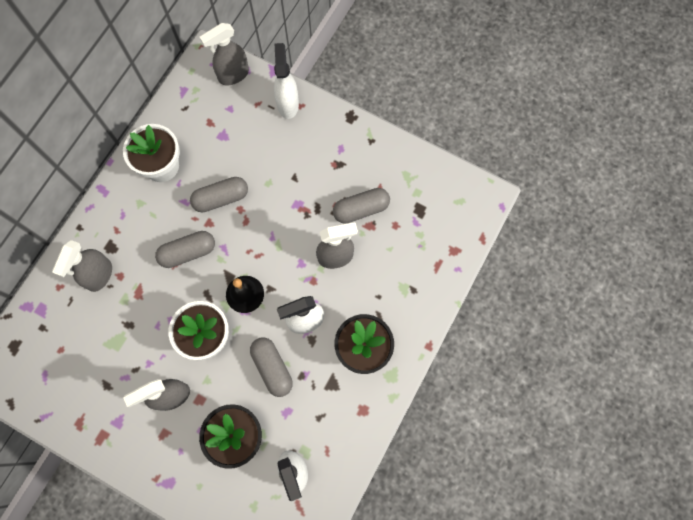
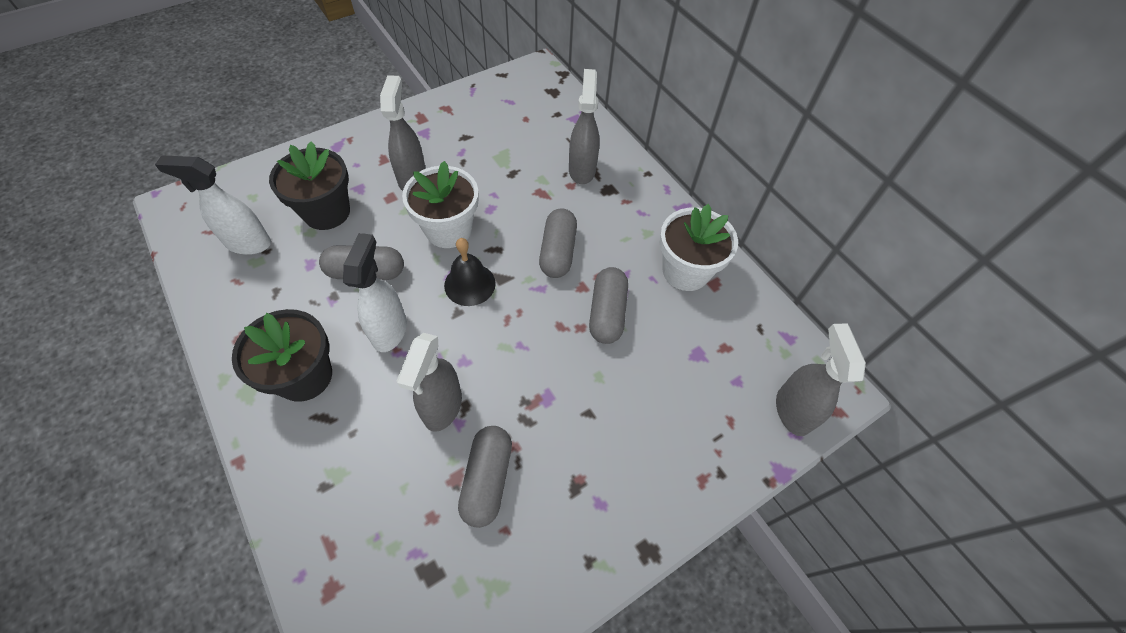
camera: 115 degrees right, 15 degrees down
grey spray bottle [52,240,112,292] -> grey spray bottle turned 45 degrees clockwise [569,69,600,184]
white spray bottle [274,43,299,119] -> none

